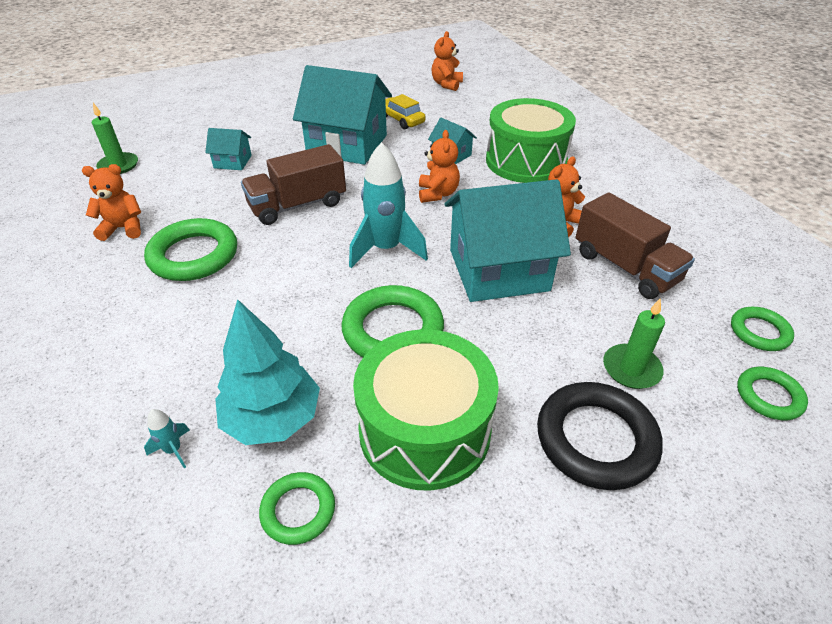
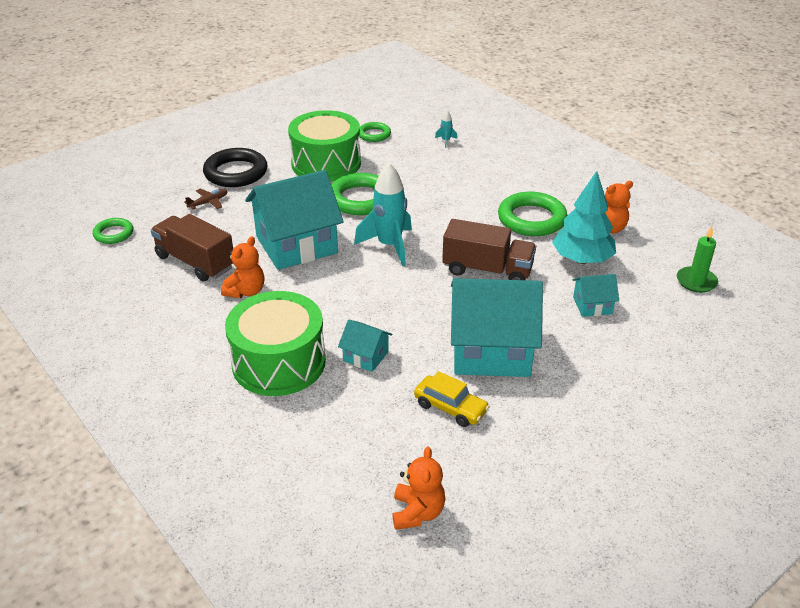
camera: 165 degrees right, 5 degrees down
turquoise tree [215,299,320,445] -> turquoise tree moved to [552,171,616,264]
brown truck [241,144,346,225] -> brown truck turned 60 degrees clockwise [442,219,536,280]
orange teddy bear [419,130,460,203] -> none
green candle [603,298,665,389] -> brown plane [184,189,227,209]
green ring [737,367,808,420] -> none

